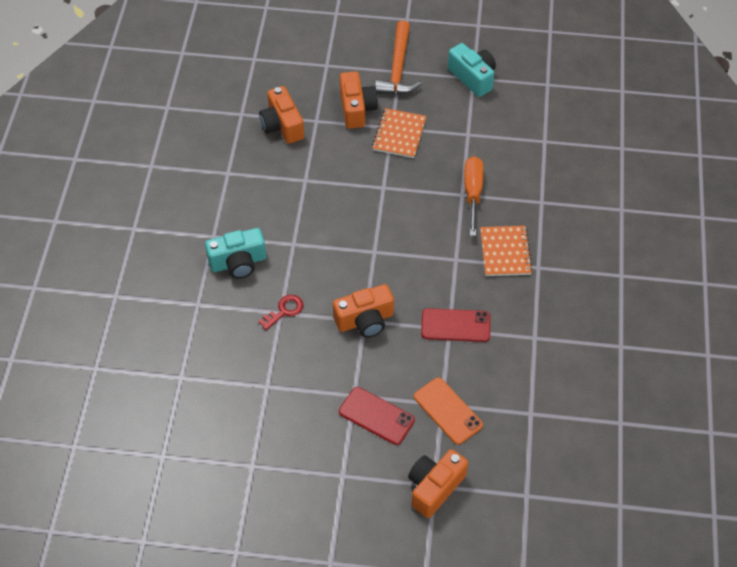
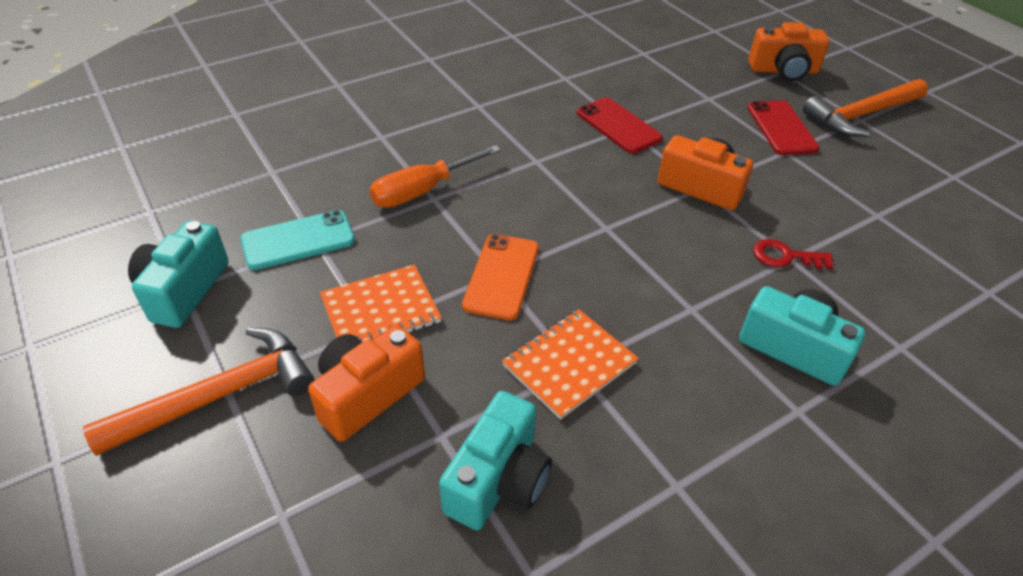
camera: 130 degrees left, 10 degrees down
orange camera [259,86,304,144] -> turquoise camera [439,391,552,530]
orange phone [414,377,483,445] -> orange phone moved to [462,234,539,320]
orange notebook [480,226,533,276] -> orange notebook moved to [502,309,638,420]
none -> turquoise phone [240,210,355,270]
none -> orange hammer [803,79,928,137]

